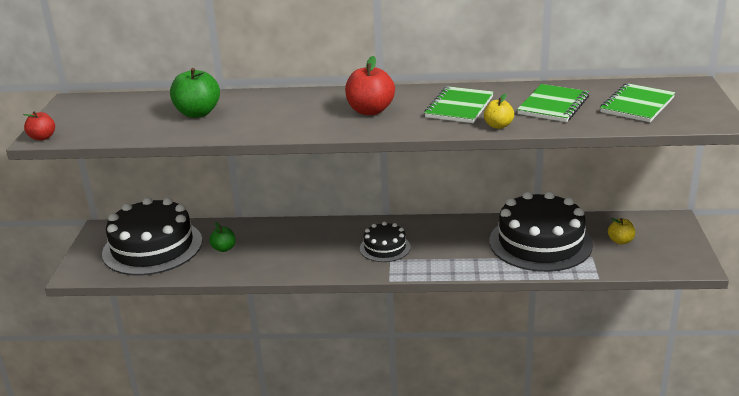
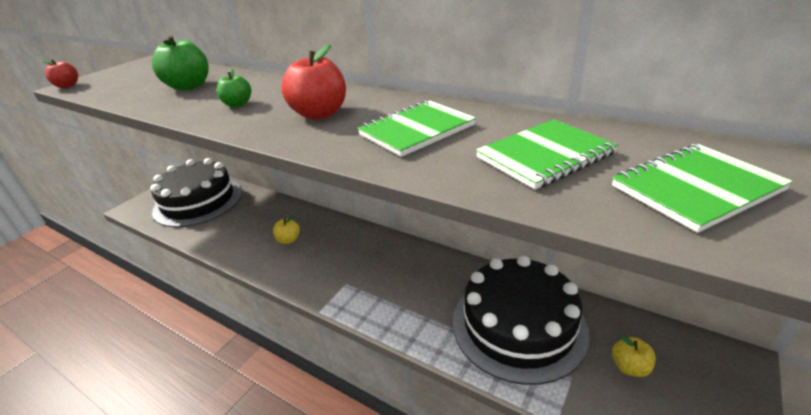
camera: 30 degrees right, 5 degrees up
green apple [209,222,236,252] -> green apple moved to [217,68,251,107]
black cake [360,222,411,262] -> none
yellow apple [484,93,514,129] -> yellow apple moved to [273,216,300,244]

